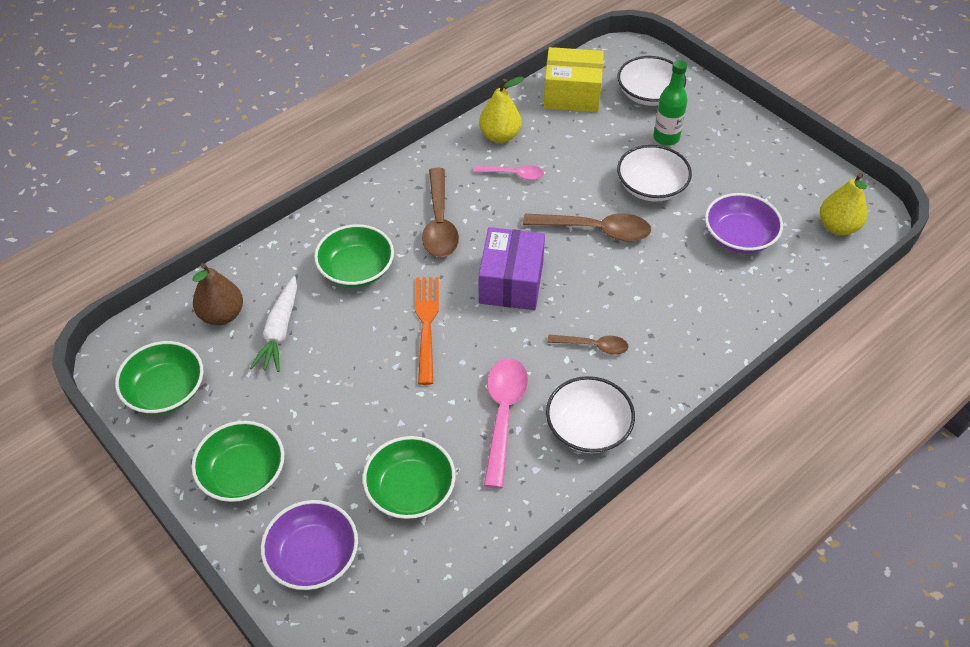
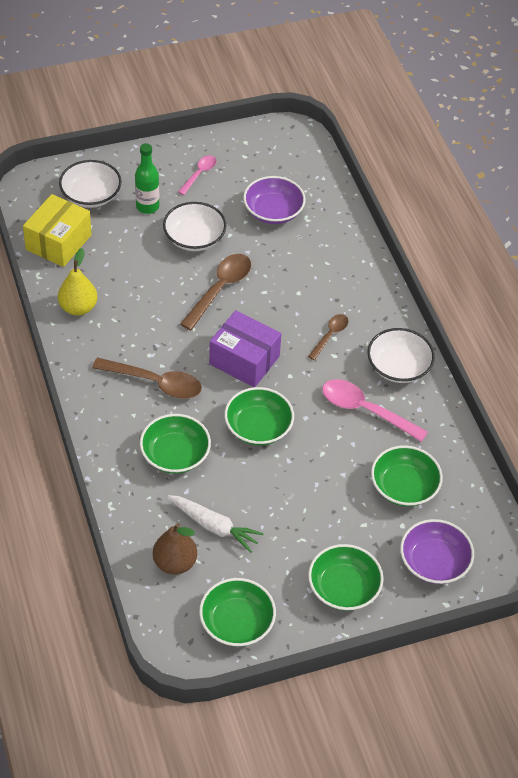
camera: 70 degrees left, 0 degrees up
orange fork [415,277,439,385] -> green bowl [224,387,294,445]
pink spoon [473,165,544,180] -> pink spoon moved to [178,155,217,195]
yellow pear [820,173,868,235] -> none

